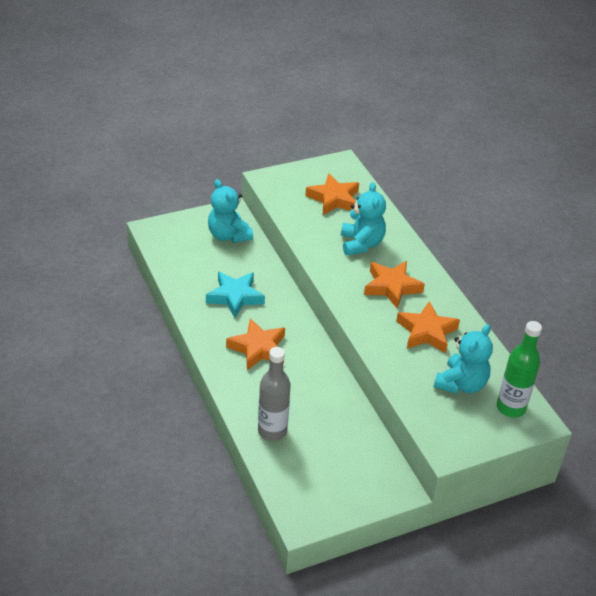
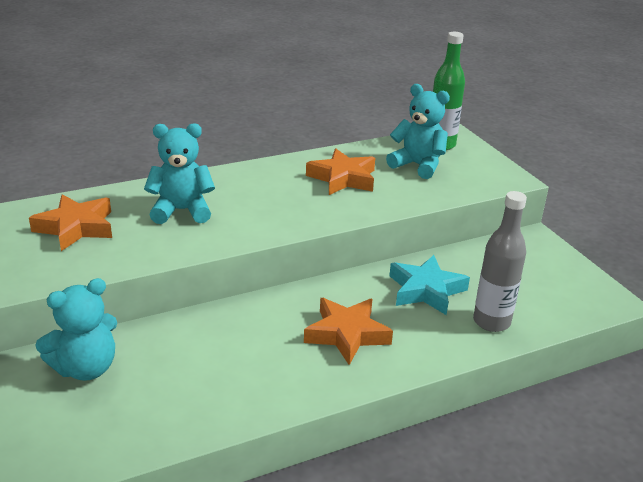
camera: 90 degrees left, 10 degrees down
turquoise star [206,272,265,318] -> turquoise star moved to [389,255,470,315]
orange star [364,261,425,309] -> none

